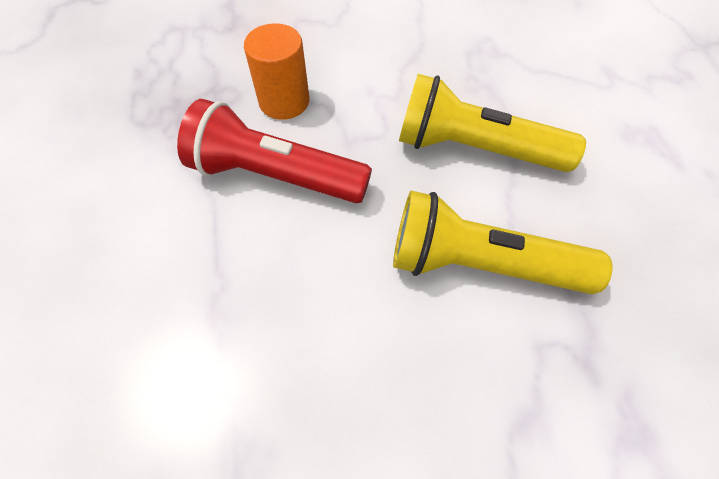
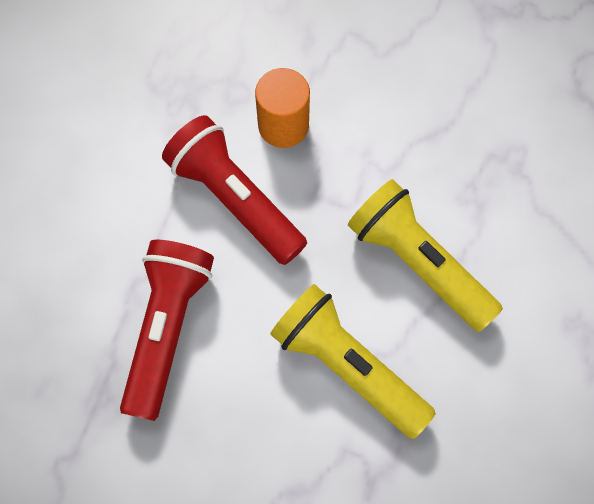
camera: 30 degrees right, 10 degrees up
none -> red flashlight [120,240,214,421]

